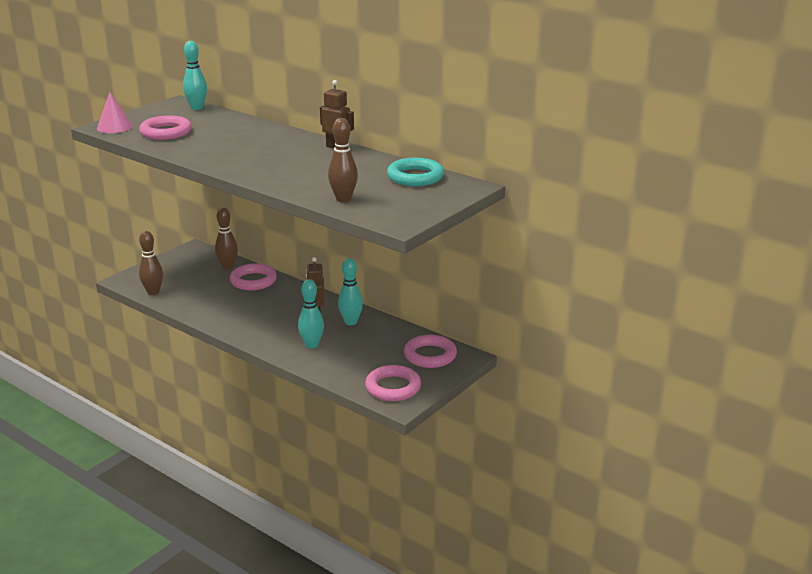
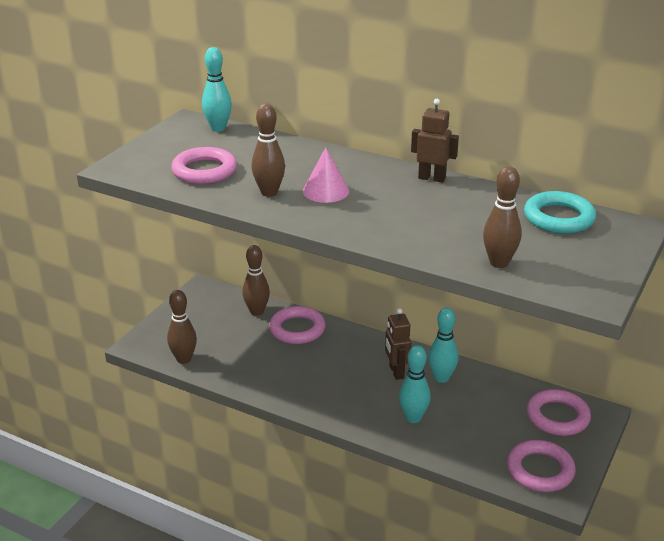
camera: 10 degrees left, 5 degrees up
pink cone [97,92,133,133] -> pink cone moved to [303,147,349,203]
none -> brown bowling pin [251,104,285,197]

